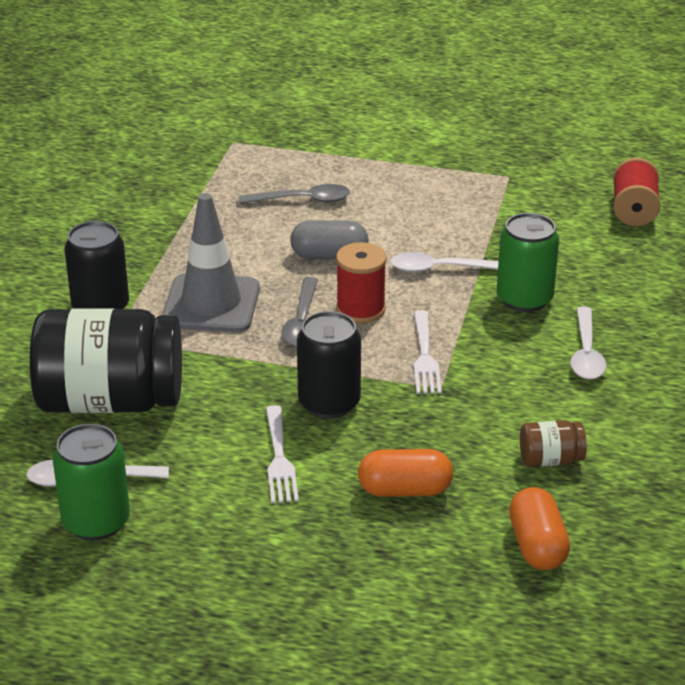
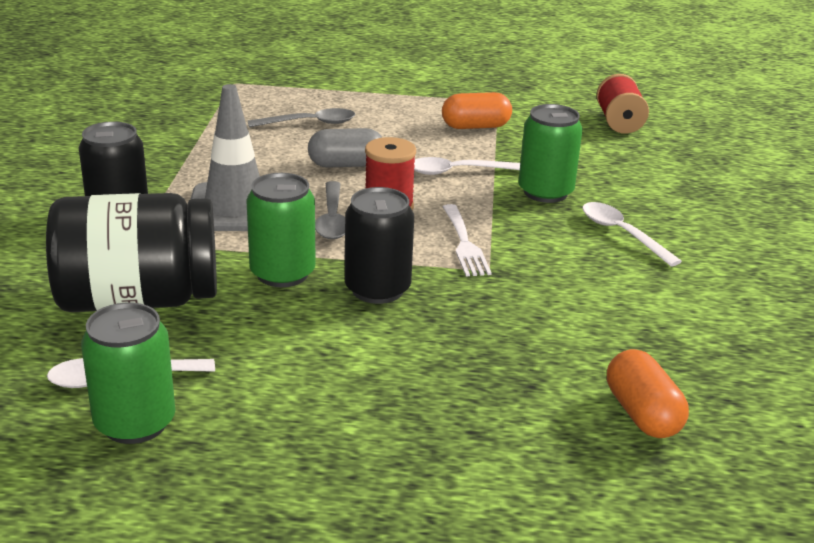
camera: 10 degrees left, 5 degrees down
white fork [266,405,299,503] -> none
orange capsule [358,449,453,497] -> orange capsule moved to [442,92,512,129]
brown jar [520,420,587,467] -> none
white spoon [570,307,606,380] -> white spoon turned 150 degrees clockwise [582,202,682,267]
none -> green can [246,173,316,287]

